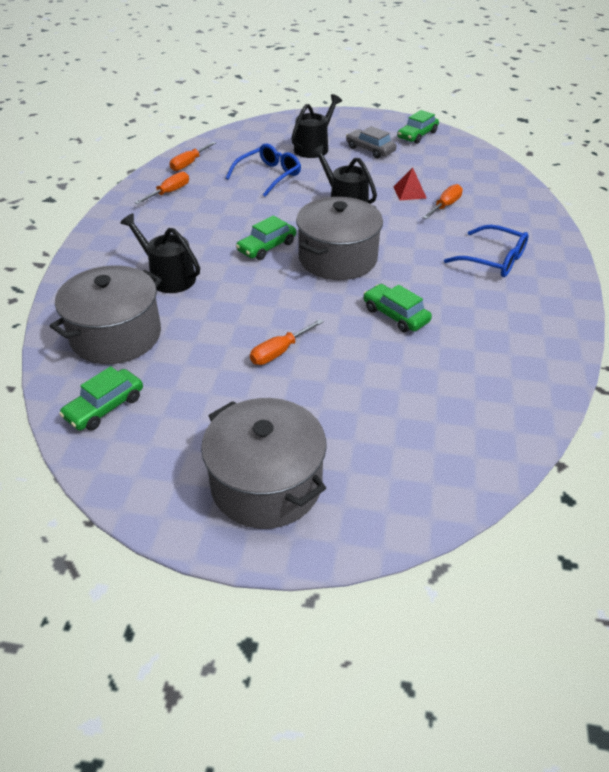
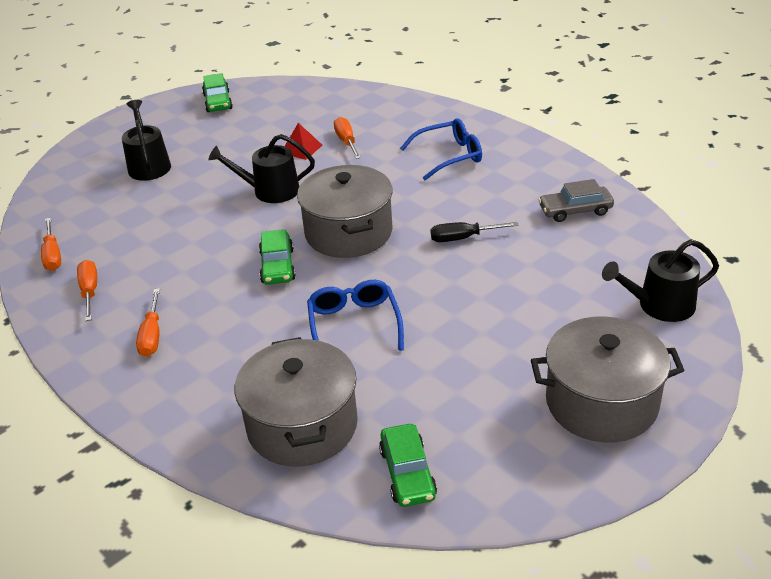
camera: 50 degrees left, 5 degrees down
black watering can [120,213,200,293] -> black watering can moved to [602,239,719,322]
blue glasses [226,143,301,197] -> blue glasses moved to [307,280,404,351]
orange screwdriver [250,319,324,365] -> orange screwdriver moved to [136,289,160,357]
grey car [346,126,396,158] -> grey car moved to [538,179,614,222]
green car [363,284,432,332] -> black screwdriver [431,222,519,242]

